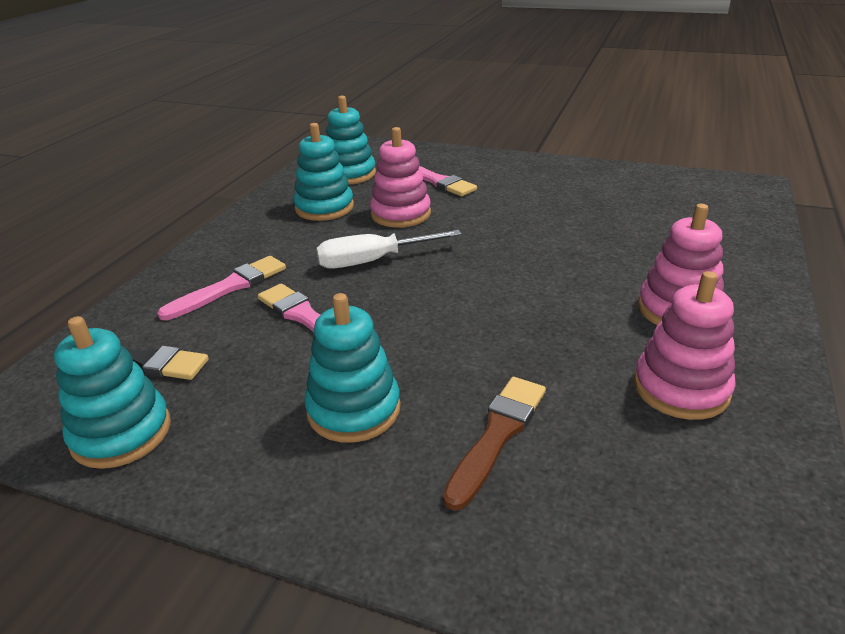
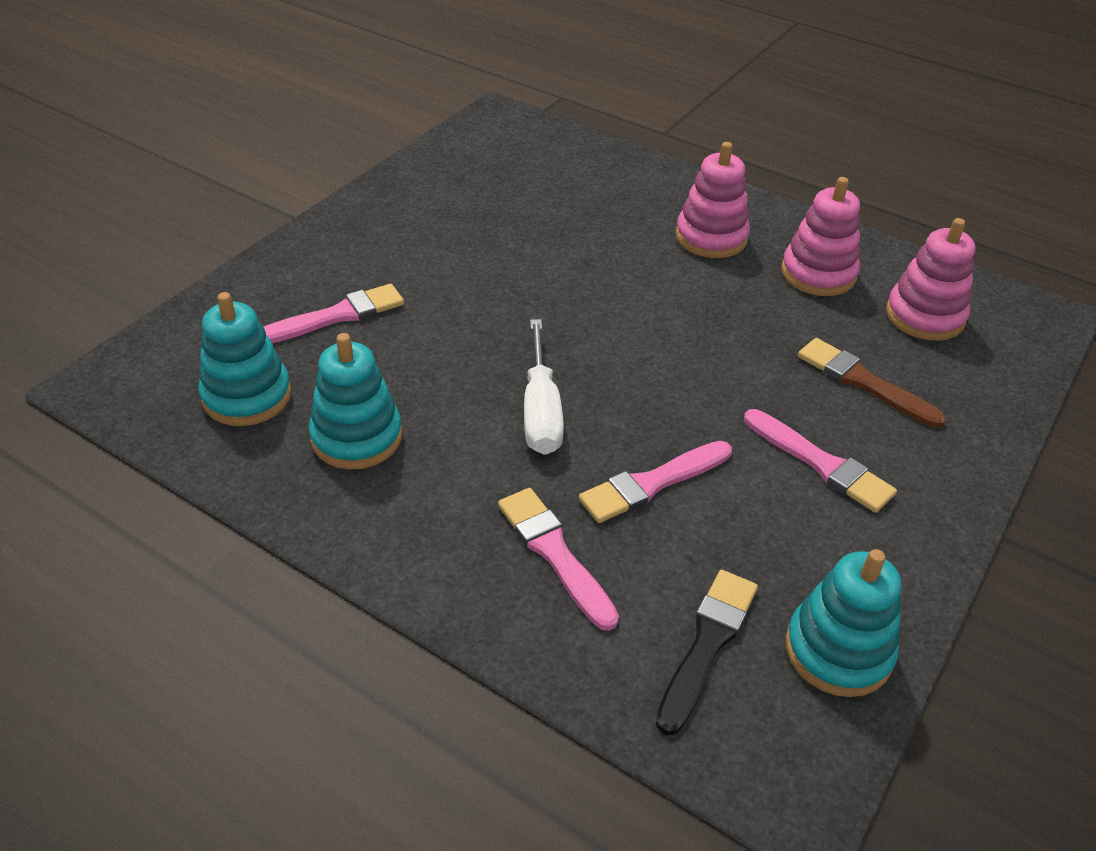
camera: 80 degrees left, 10 degrees up
turquoise stacking toy [304,293,401,443] -> pink brush [744,409,897,513]
pink stacking toy [370,127,431,228] -> pink stacking toy moved to [886,218,976,341]

